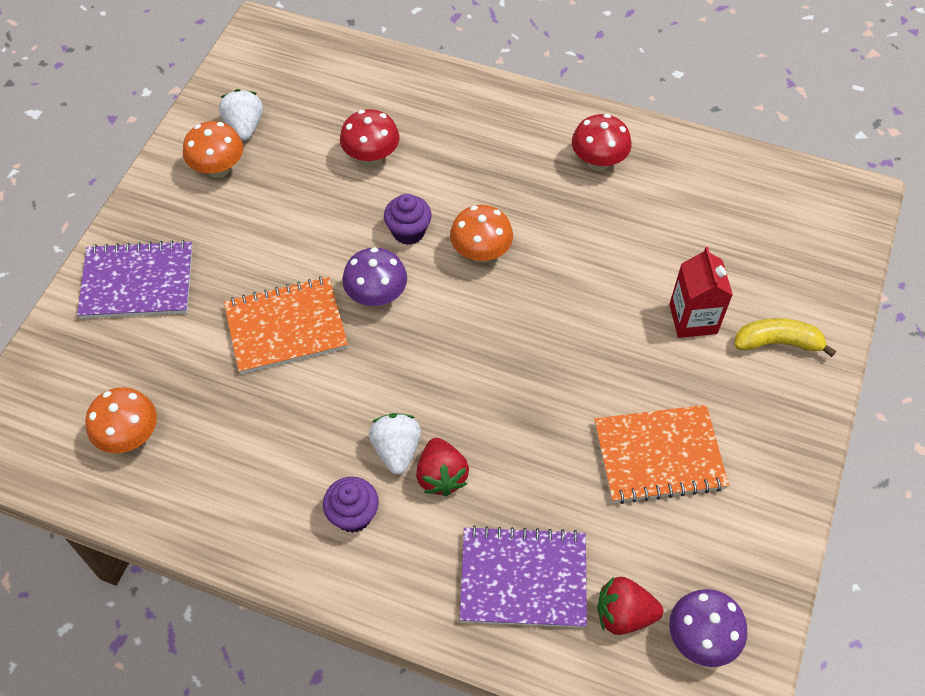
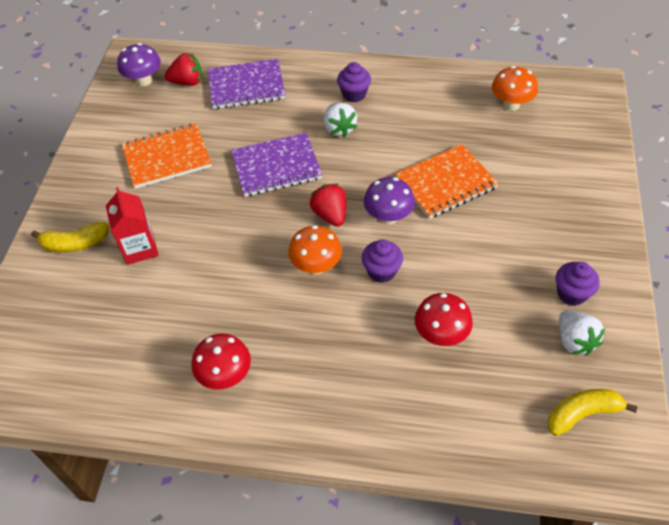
camera: 170 degrees right, 5 degrees down
purple notebook [77,240,193,319] -> purple notebook moved to [231,133,322,197]
orange mushroom [183,121,243,178] -> purple cupcake [556,262,600,306]
red strawberry [416,438,469,496] -> red strawberry moved to [310,184,346,227]
none -> yellow banana [548,389,638,436]

